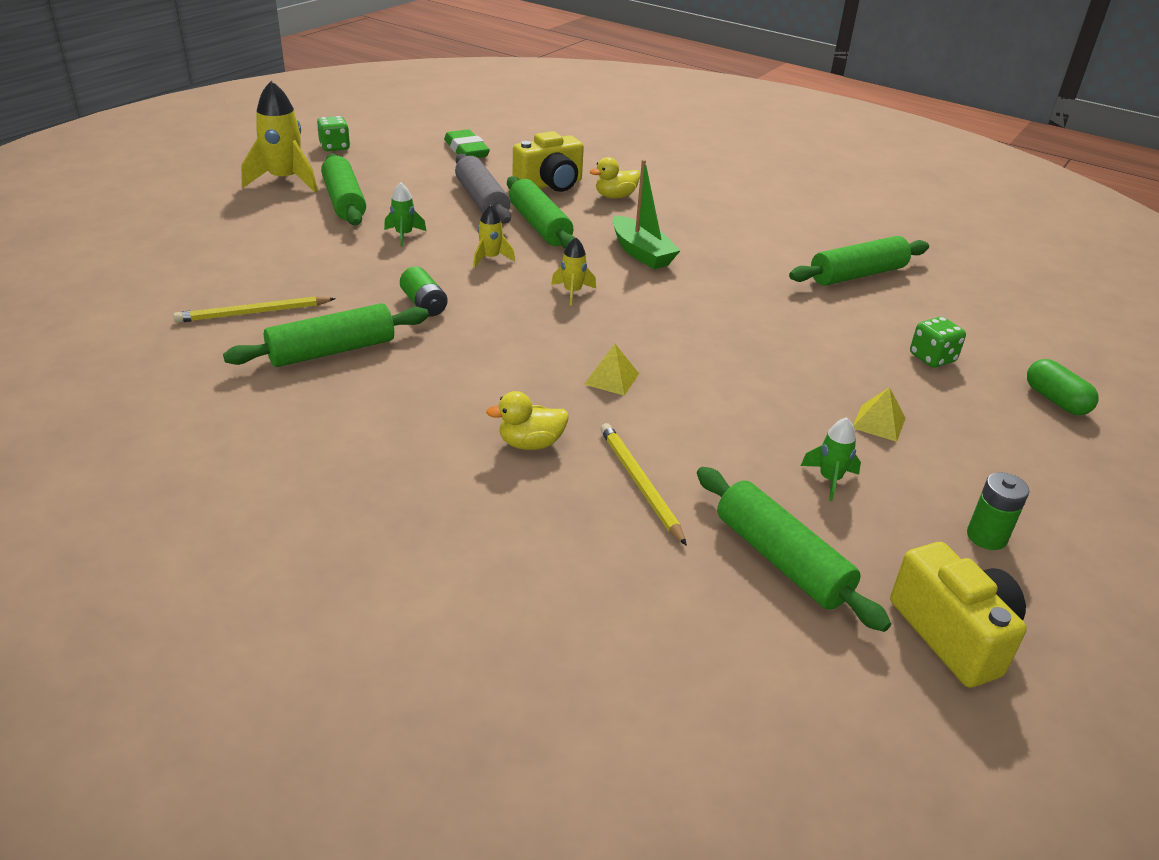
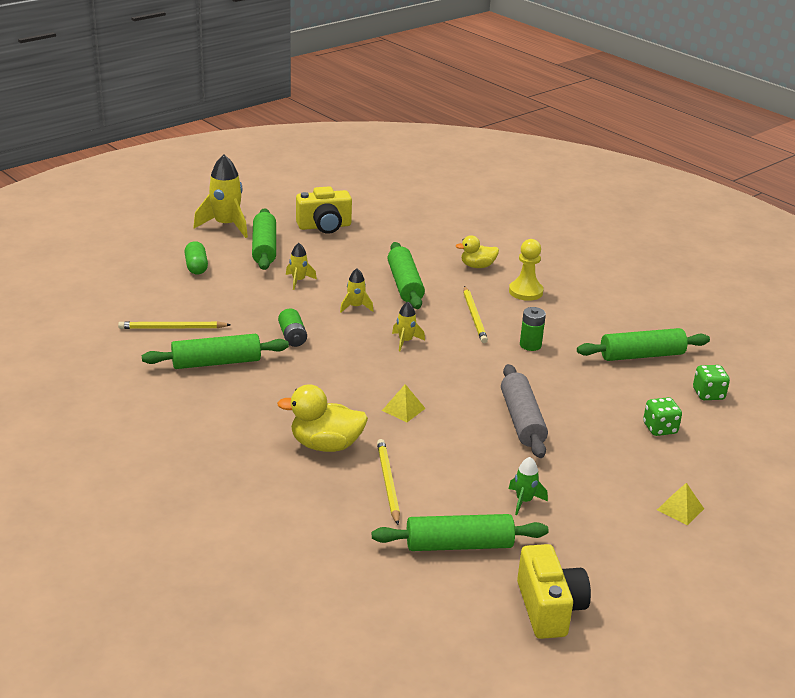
camera: 15 degrees right, 5 degrees down
green dice [317,116,350,151] -> green dice moved to [693,365,730,400]
green rocket [384,183,426,246] -> yellow rocket [286,243,317,290]
green eraser [444,129,490,158] -> none
grey rolling pin [455,154,511,224] -> grey rolling pin moved to [501,364,548,458]
yellow duck [486,391,569,450] -> yellow duck [277,384,368,452], size x1.58
yellow camera [513,131,584,192] -> yellow camera moved to [296,186,352,234]
green boat [613,159,681,269] -> yellow pencil [464,286,488,343]
green rolling pin [697,467,891,632] -> green rolling pin turned 75 degrees counterclockwise [372,514,548,551]
yellow pyramid [853,387,906,442] -> yellow pyramid moved to [657,483,704,526]
green battery [967,472,1029,550] -> green battery moved to [520,307,546,351]
green capsule [1027,359,1099,415] -> green capsule moved to [184,241,208,275]
none -> yellow pawn [509,239,543,301]

